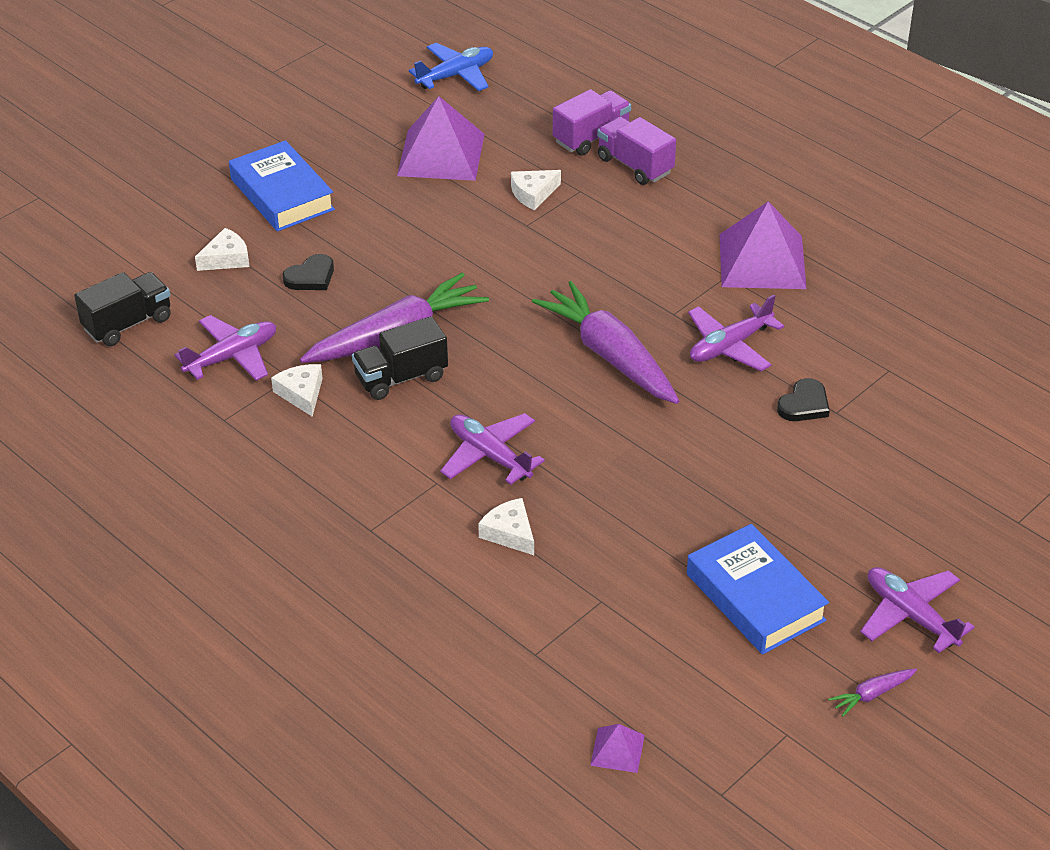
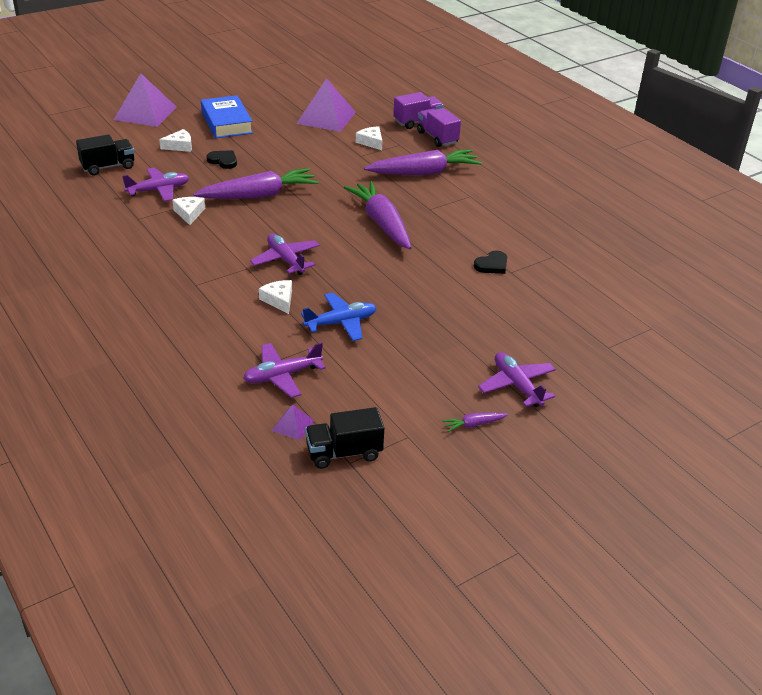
camera: 10 degrees right, 5 degrees down
black heart [283,254,334,290] -> black heart turned 120 degrees counterclockwise [207,150,237,169]
black truck [352,316,448,400] -> black truck moved to [305,407,384,469]
blue plane [409,43,493,91] -> blue plane moved to [301,293,377,341]
white cheese [511,170,561,210] -> white cheese turned 75 degrees clockwise [356,126,382,150]
blue book [687,524,829,654] -> none
purple plane [688,294,784,371] -> purple plane moved to [243,342,326,398]
purple pyramid [719,201,807,289] -> purple pyramid moved to [114,73,176,127]
none -> purple carrot [364,149,482,175]

